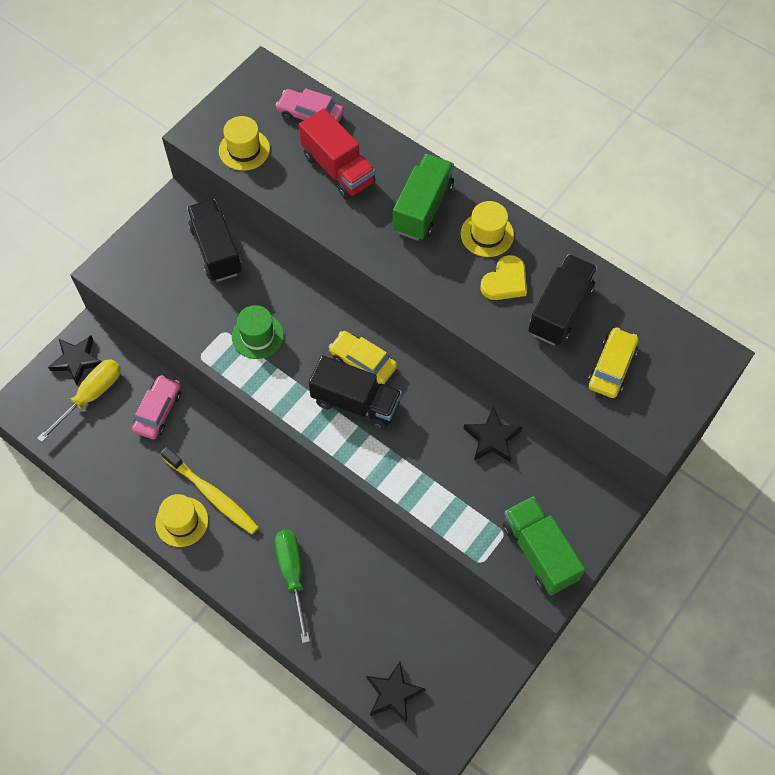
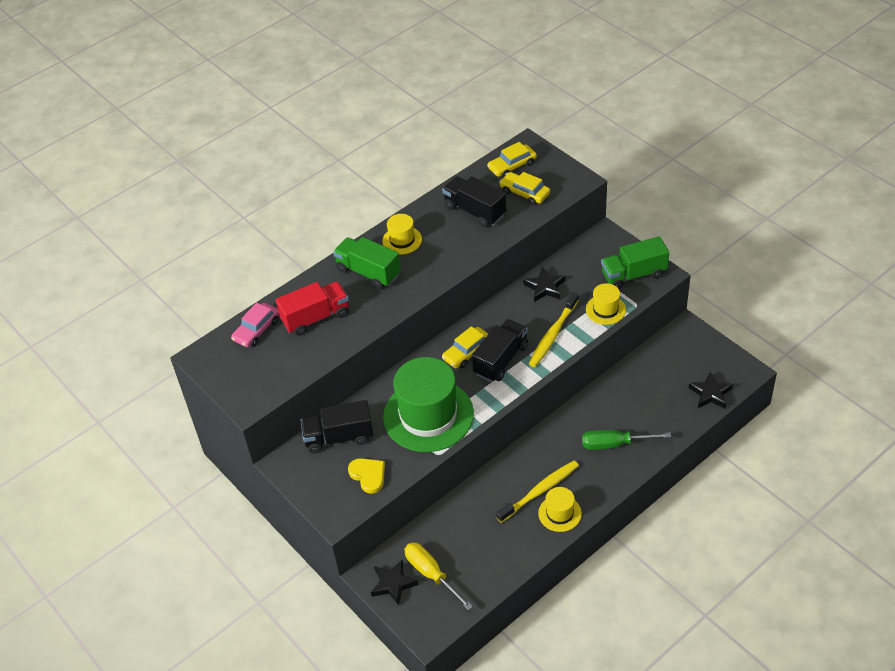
camera: 75 degrees left, 15 degrees down
pink car [132,375,181,439] -> none
yellow hat [219,116,270,171] -> yellow hat moved to [586,283,626,325]
green hat [232,305,284,359] -> green hat [383,357,474,452], size x2.14
yellow heart [480,255,527,300] -> yellow heart moved to [348,458,385,494]
none -> yellow car [487,142,537,178]
none -> yellow toothbrush [529,292,579,367]

